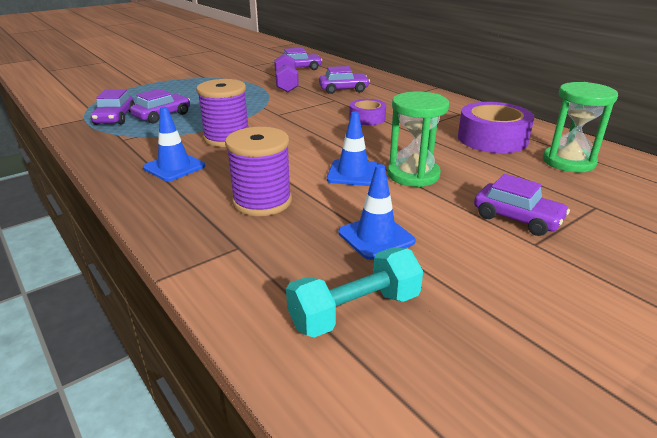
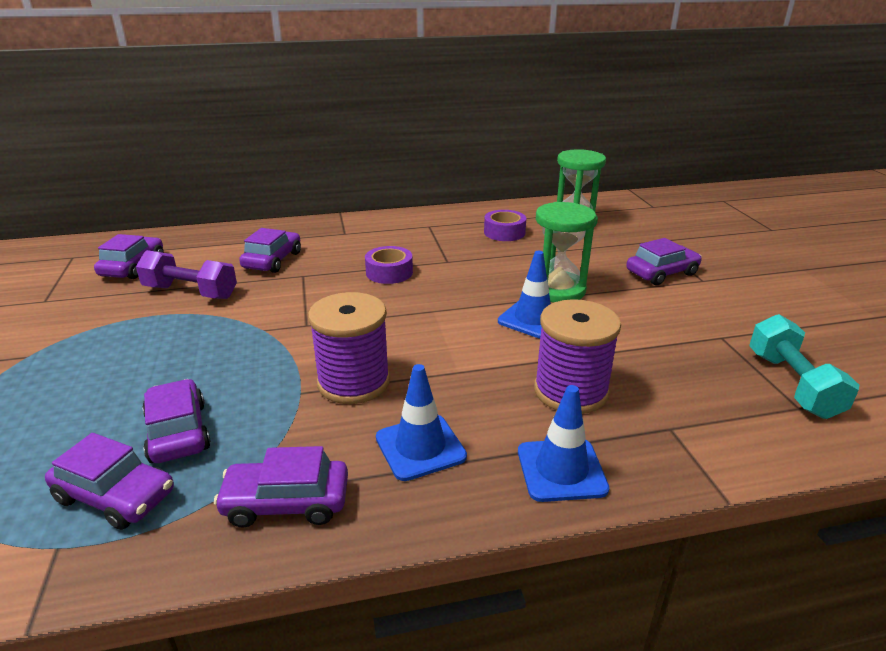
camera: 65 degrees left, 0 degrees up
blue traffic cone [338,164,415,260] -> blue traffic cone moved to [518,385,610,502]
purple tape [458,102,534,153] -> purple tape [484,210,526,241], size x0.59
none -> purple car [214,446,348,528]

